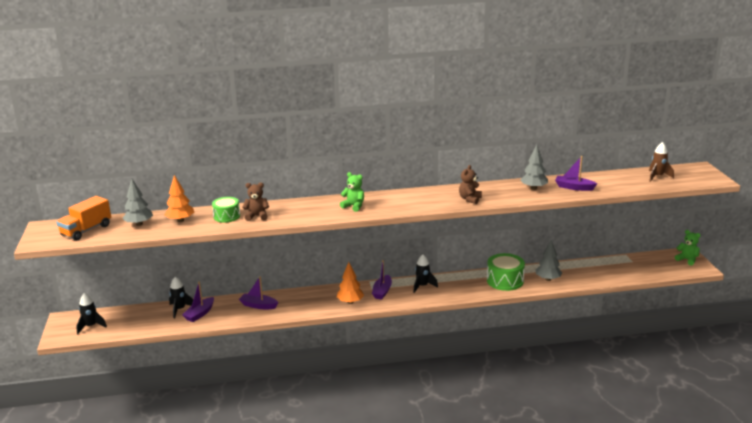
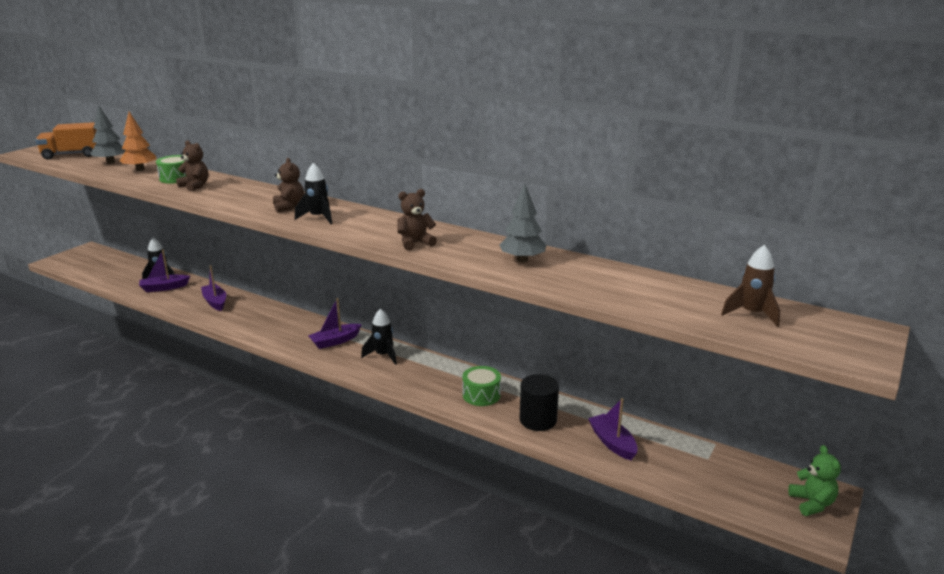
camera: 40 degrees right, 0 degrees up
black rocket [76,293,107,334] -> black rocket moved to [295,163,333,224]
orange tree [337,262,364,304] -> none
green teddy bear [340,172,364,212] -> brown teddy bear [273,158,304,212]
green drum [487,253,525,291] -> green drum [462,366,501,406], size x0.66
grey tree [536,240,562,281] -> black cylinder [520,374,559,431]
purple boat [555,156,597,191] -> purple boat moved to [588,398,638,460]

